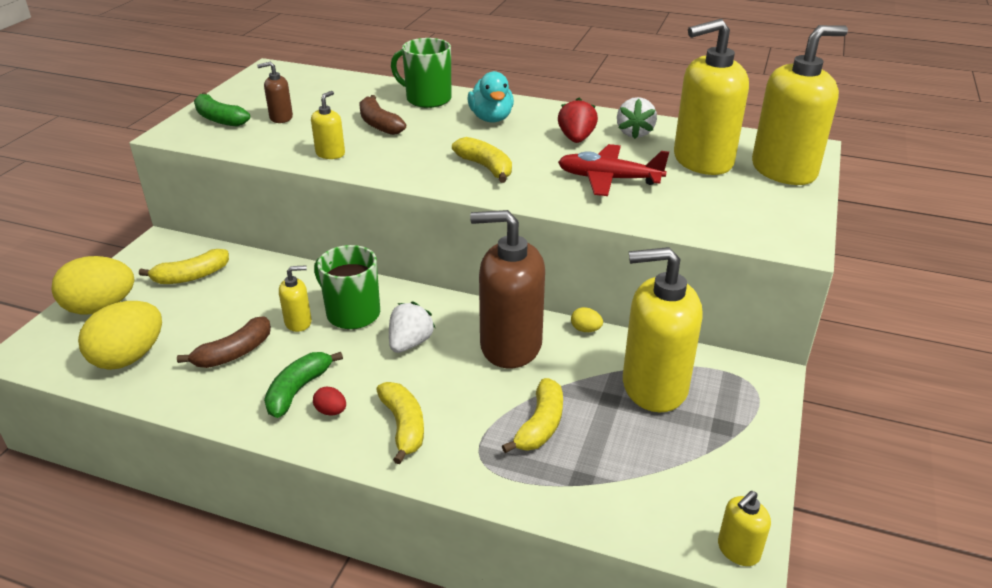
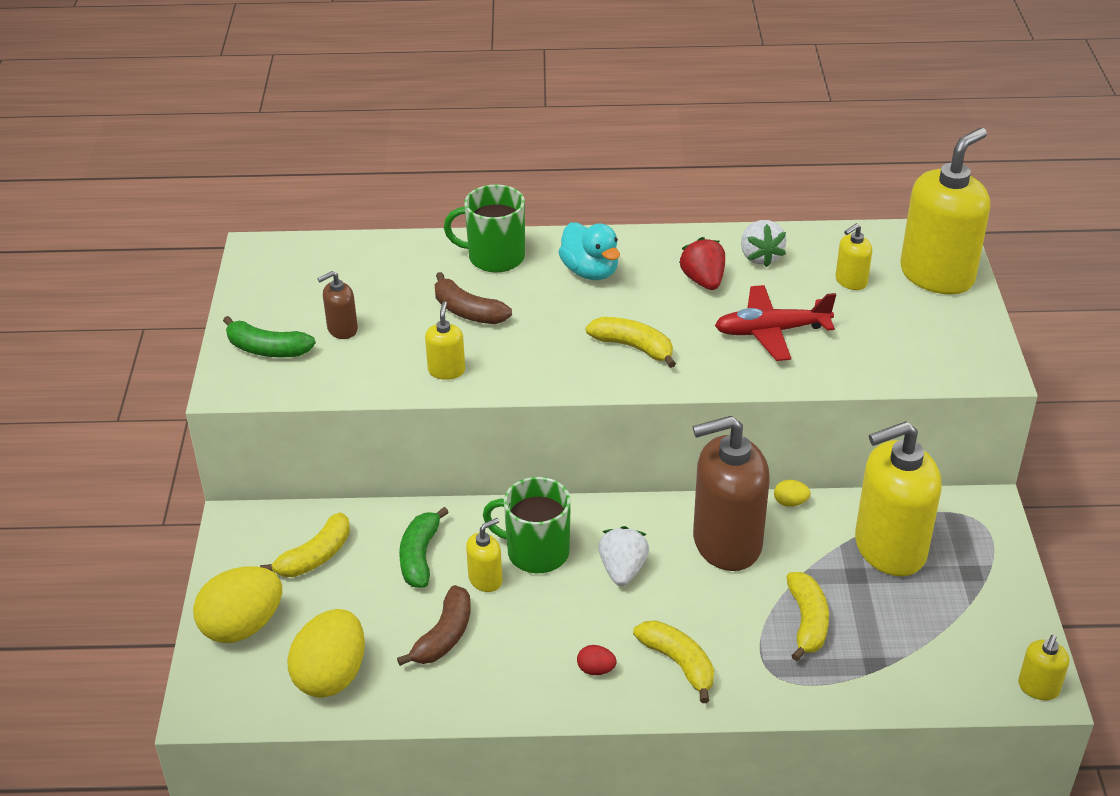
camera: 20 degrees left, 5 degrees up
green banana [264,352,343,418] -> green banana moved to [399,507,449,588]
yellow soap dispenser [674,19,749,175] -> yellow soap dispenser [835,223,872,290], size x0.45

